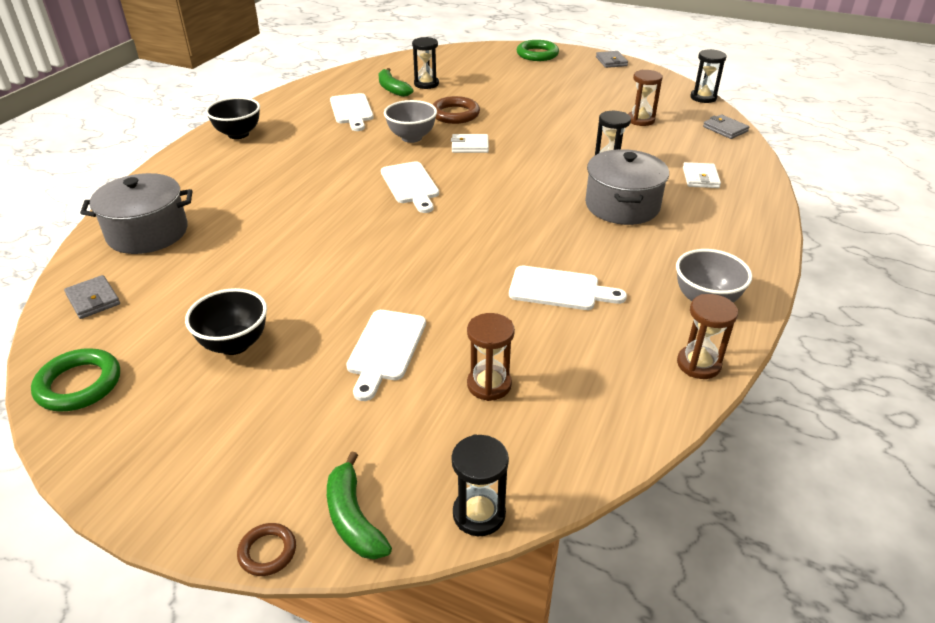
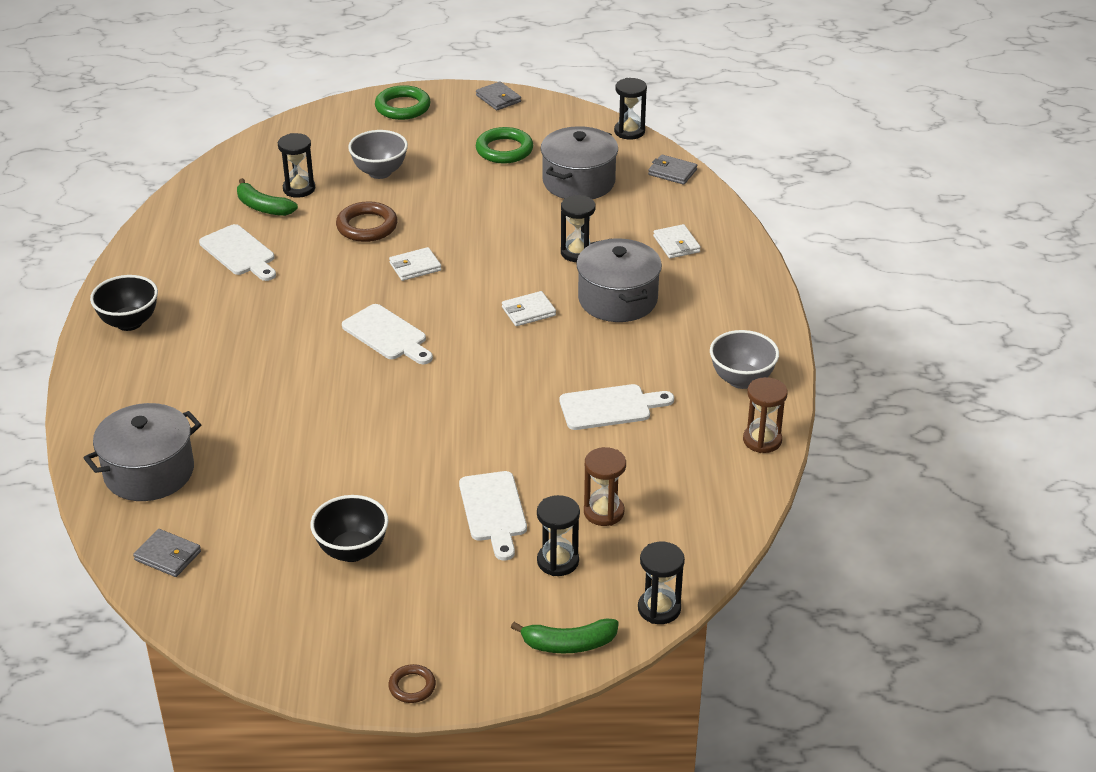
camera: 25 degrees left, 0 degrees up
green ring [31,348,120,412] -> green ring moved to [476,127,533,164]
brown ring [237,523,296,576] -> brown ring moved to [388,664,436,703]
green banana [327,452,392,560] -> green banana turned 45 degrees counterclockwise [511,618,619,653]
grey bowl [384,100,437,143] -> grey bowl moved to [348,130,408,179]
brown hourglass [628,70,663,126] -> grey pot [541,126,618,199]
none -> white wallet [502,291,556,326]
none -> black hourglass [537,495,580,576]

